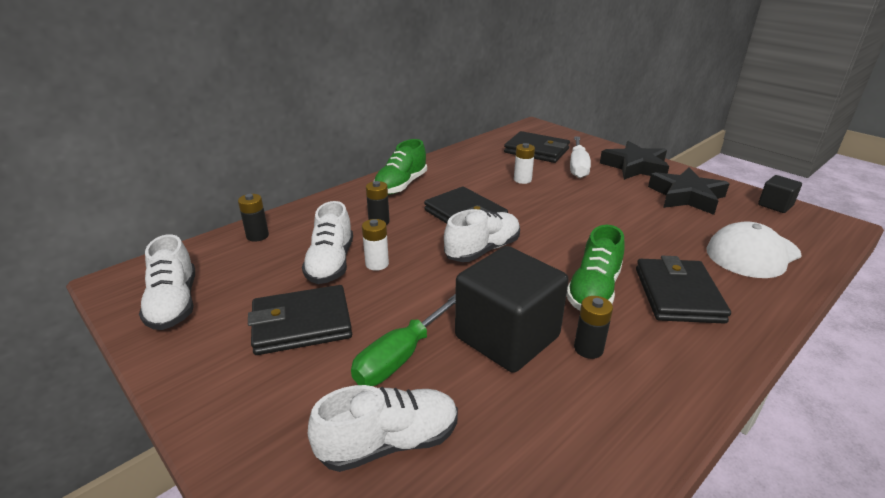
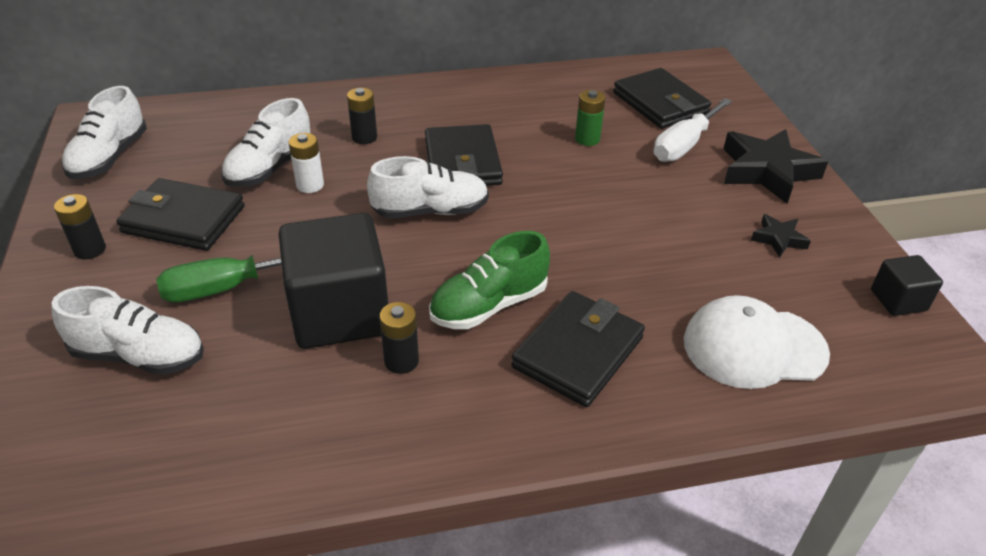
camera: 30 degrees right, 10 degrees up
black battery [238,194,269,242] -> black battery moved to [54,194,106,259]
green shoe [373,139,427,195] -> none
white battery [514,143,535,184] -> green battery [575,90,606,146]
black star [648,168,730,215] -> black star [751,214,811,258], size x0.49

